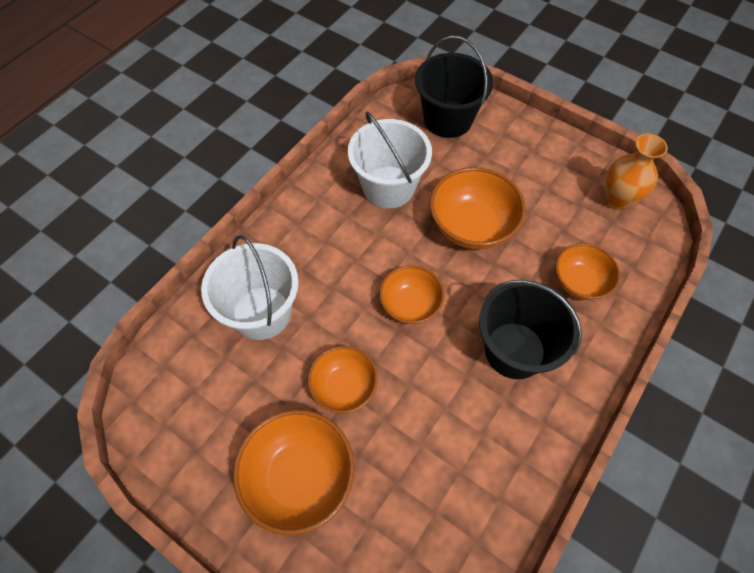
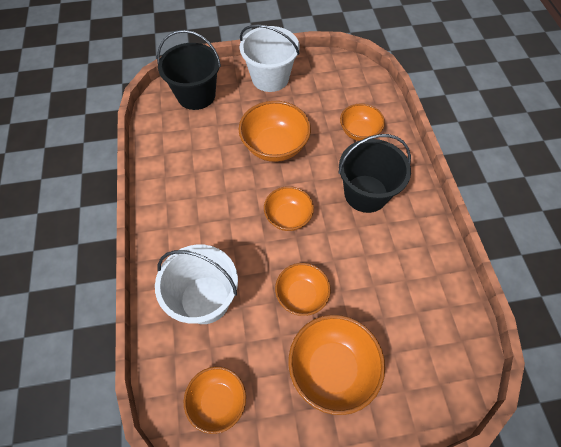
camera: 45 degrees left, 0 degrees up
white bucket [348,112,432,208] -> white bucket moved to [240,24,299,92]
orange vase [605,134,668,211] -> none
none -> orange bowl [184,367,246,434]

